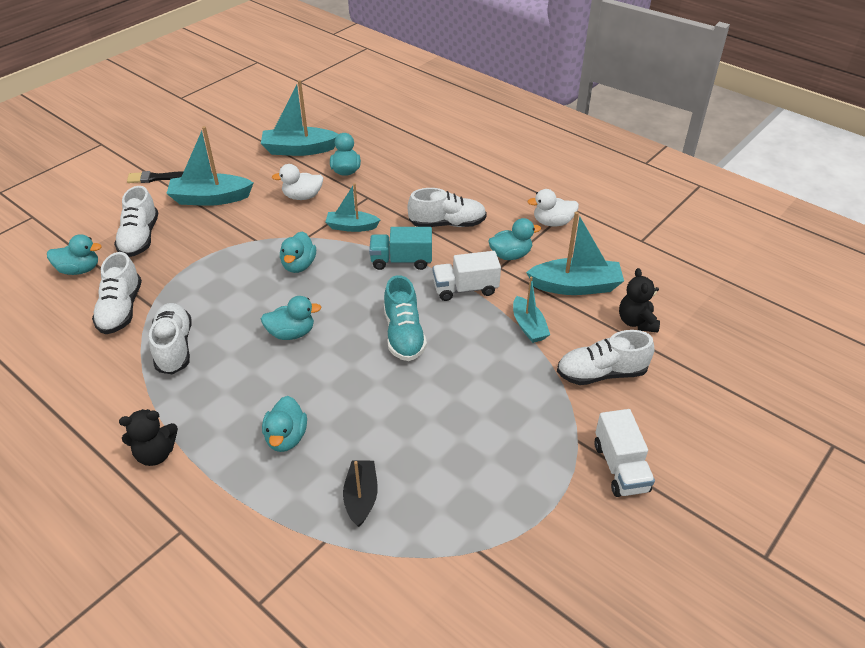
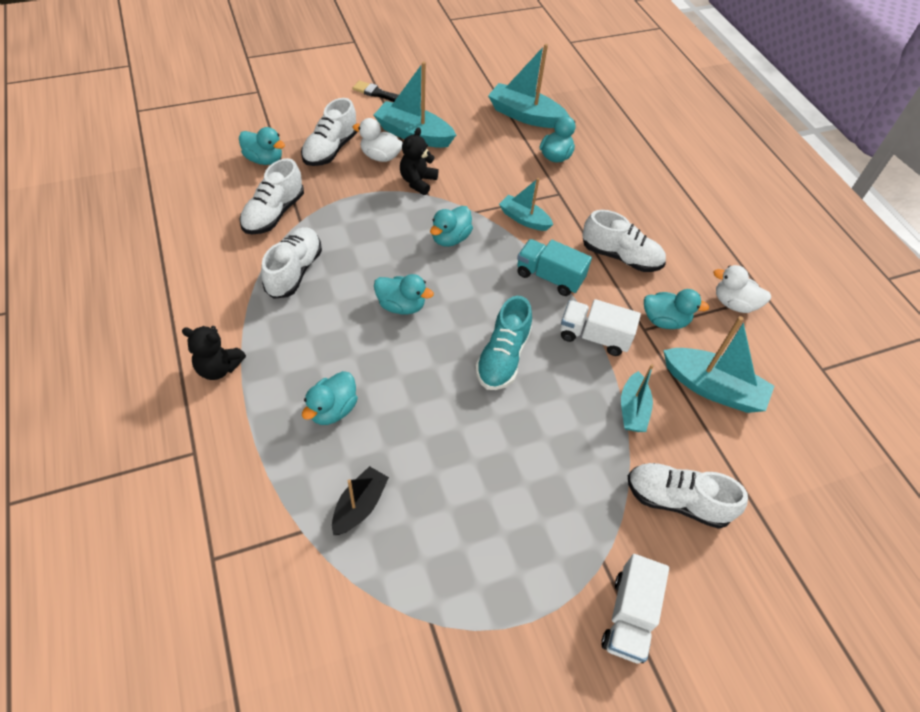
camera: 25 degrees right, 10 degrees up
white duck [272,164,323,200] -> white duck moved to [353,118,403,162]
black teddy bear [619,268,660,333] -> black teddy bear moved to [400,127,438,195]

